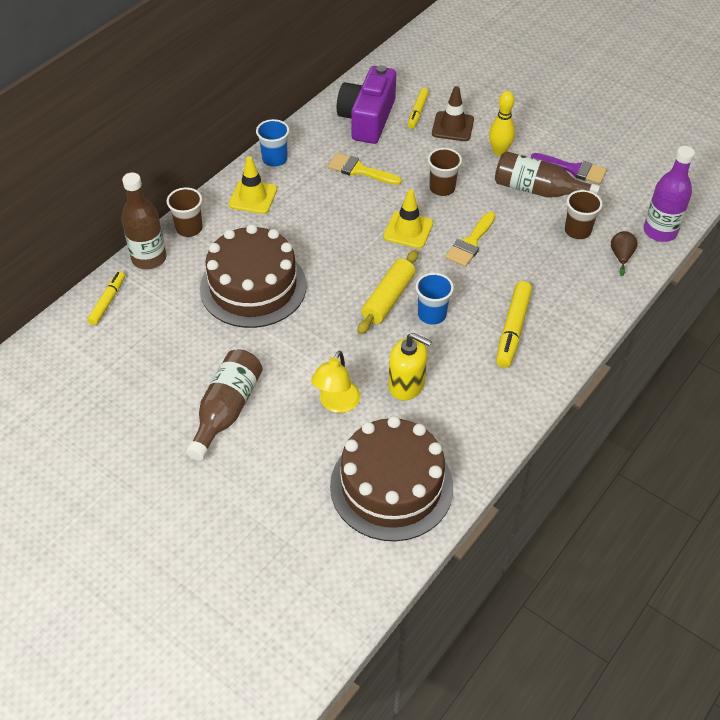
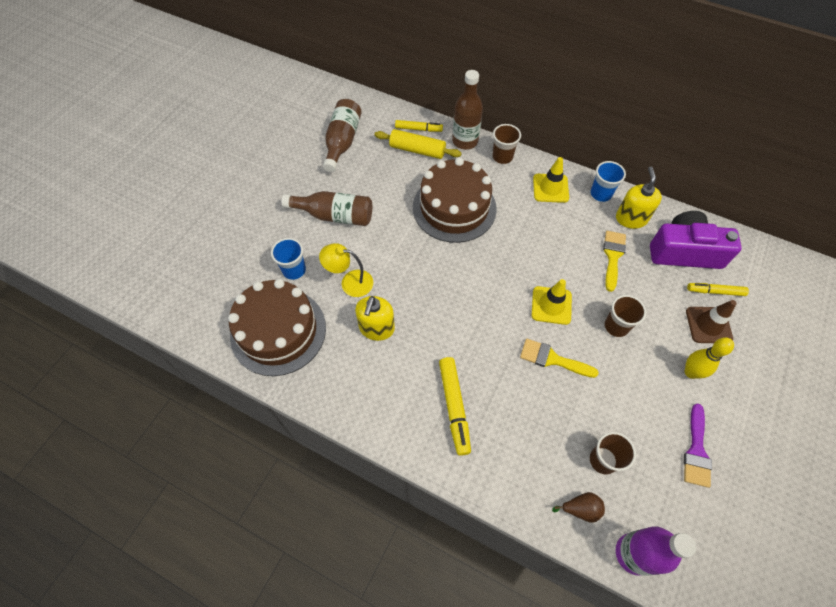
camera: 80 degrees right, 10 degrees up
yellow rolling pin [358,250,418,334] -> yellow rolling pin moved to [374,129,462,159]
blue cup [416,273,454,325] -> blue cup moved to [271,238,306,280]
brown bottle [495,151,600,198] -> brown bottle moved to [323,99,362,172]
yellow marker [496,281,532,368] -> yellow marker turned 105 degrees counterclockwise [439,357,471,456]
none -> yellow soap dispenser [616,167,662,229]

